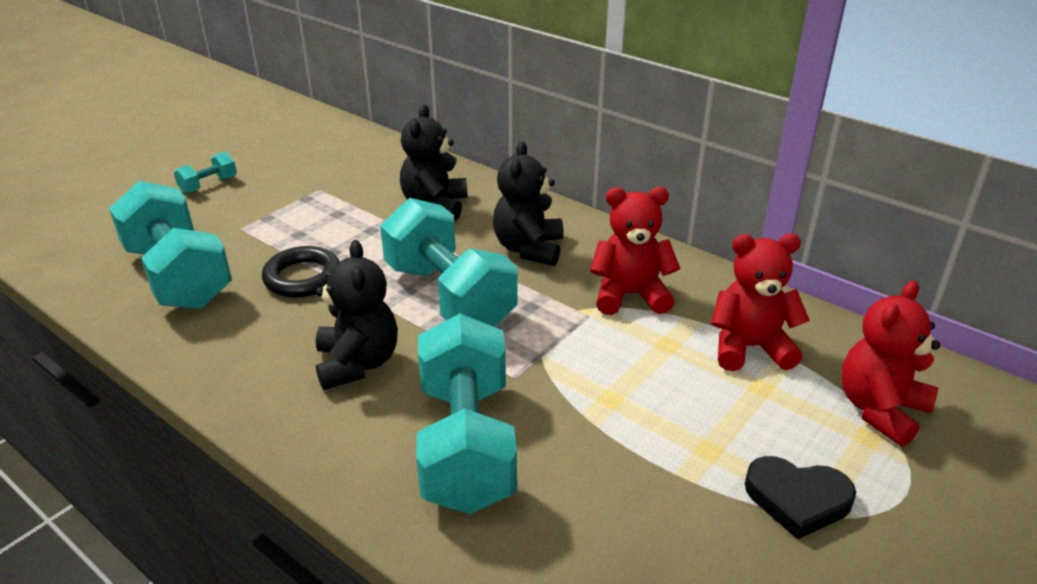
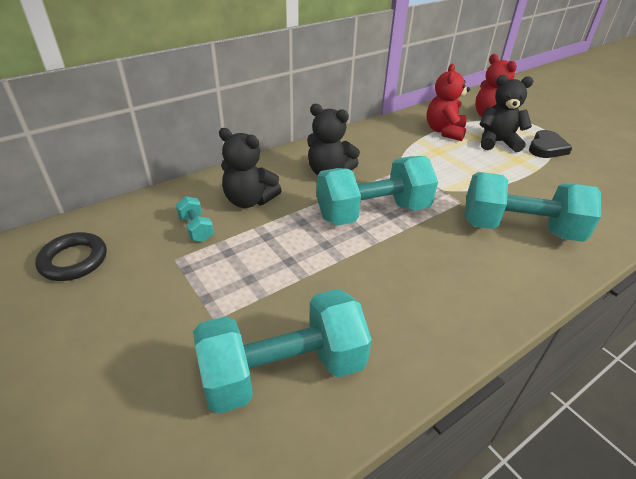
camera: 75 degrees left, 5 degrees up
turquoise dumbbell [174,151,237,194] -> turquoise dumbbell moved to [176,196,214,242]
black ring [262,246,340,298] -> black ring moved to [35,232,107,281]
black teddy bear [316,240,398,390] -> black teddy bear moved to [480,75,533,152]
red teddy bear [590,187,680,315] -> none

